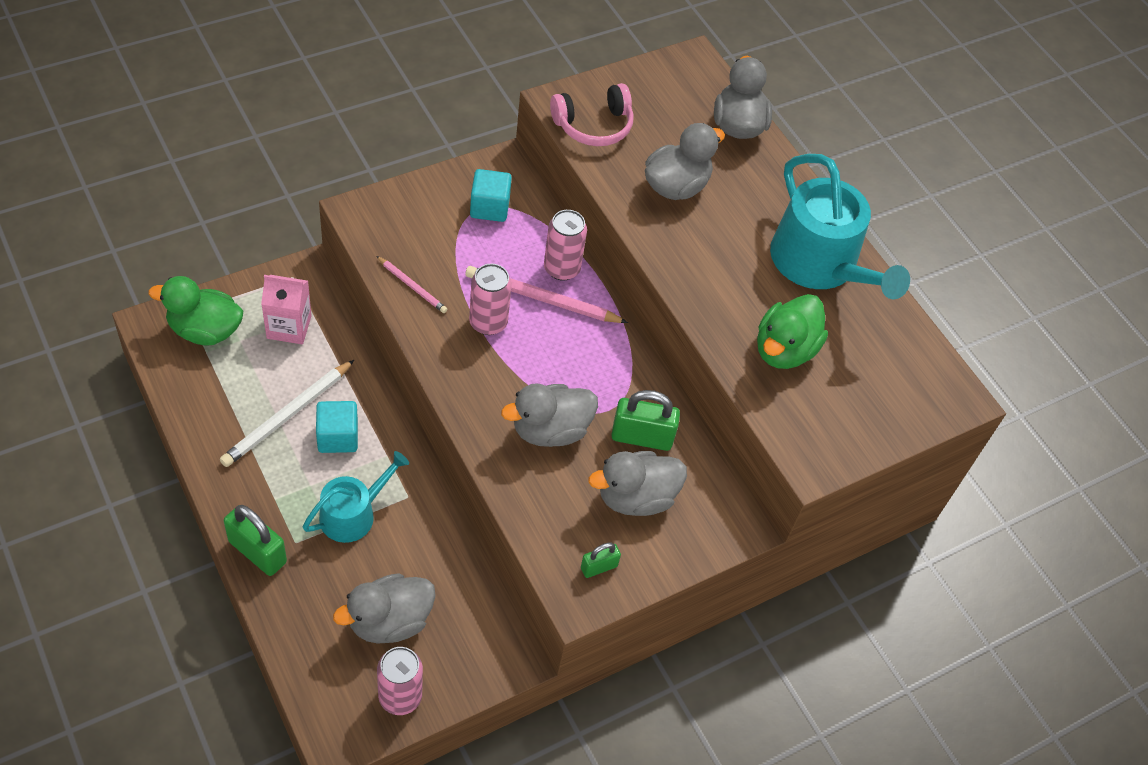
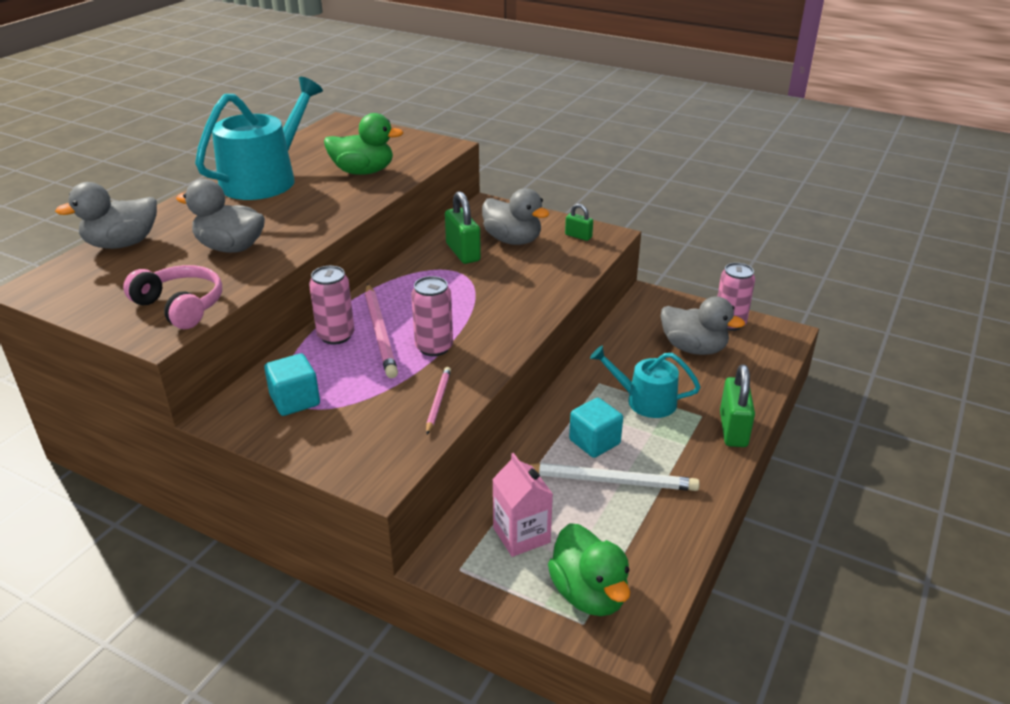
camera: 115 degrees left, 20 degrees down
grey duck [501,383,598,447] -> none

